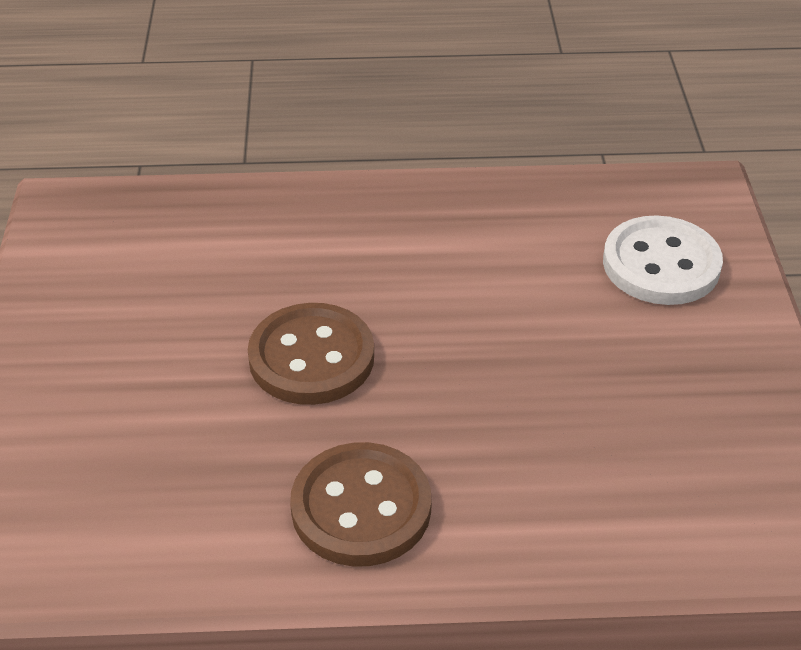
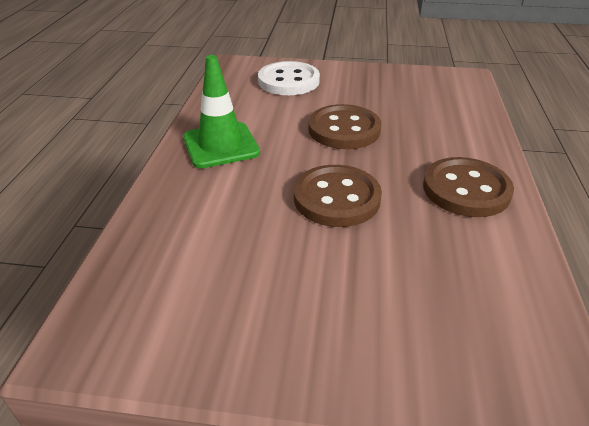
camera: 80 degrees left, 5 degrees down
none -> green traffic cone [183,55,260,168]
none -> brown button [308,104,381,149]

